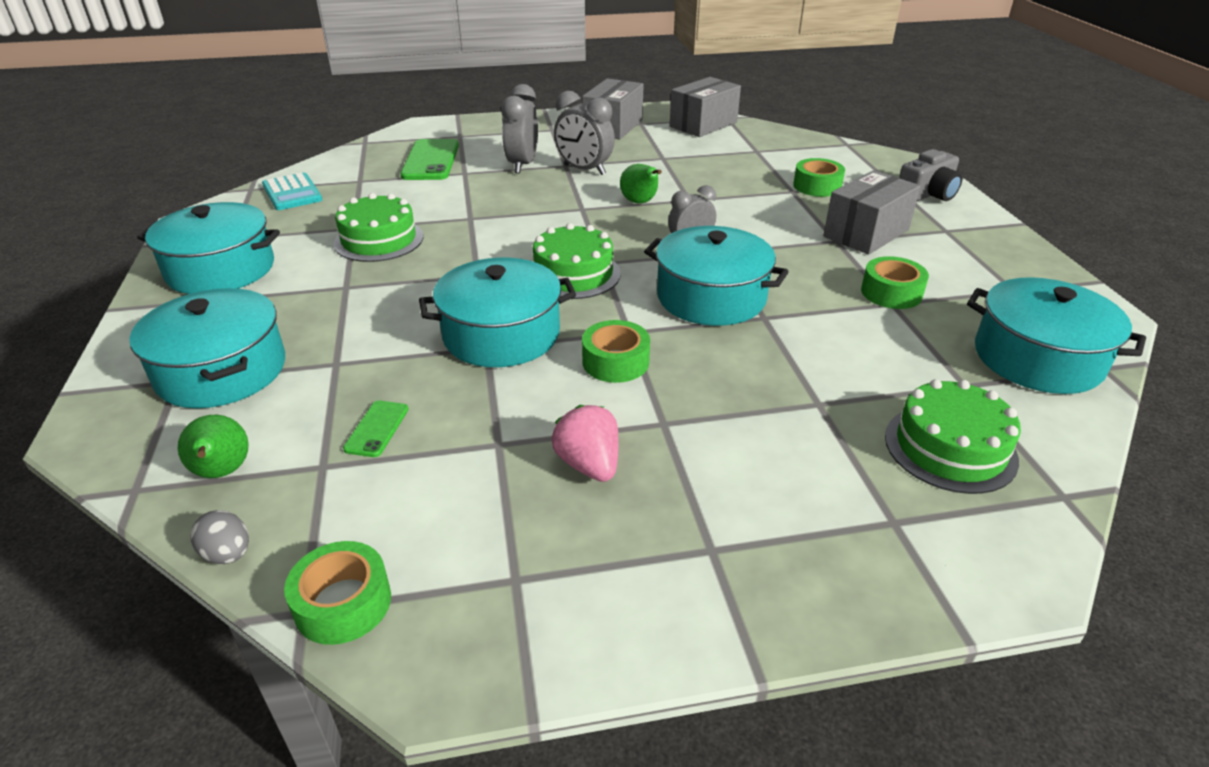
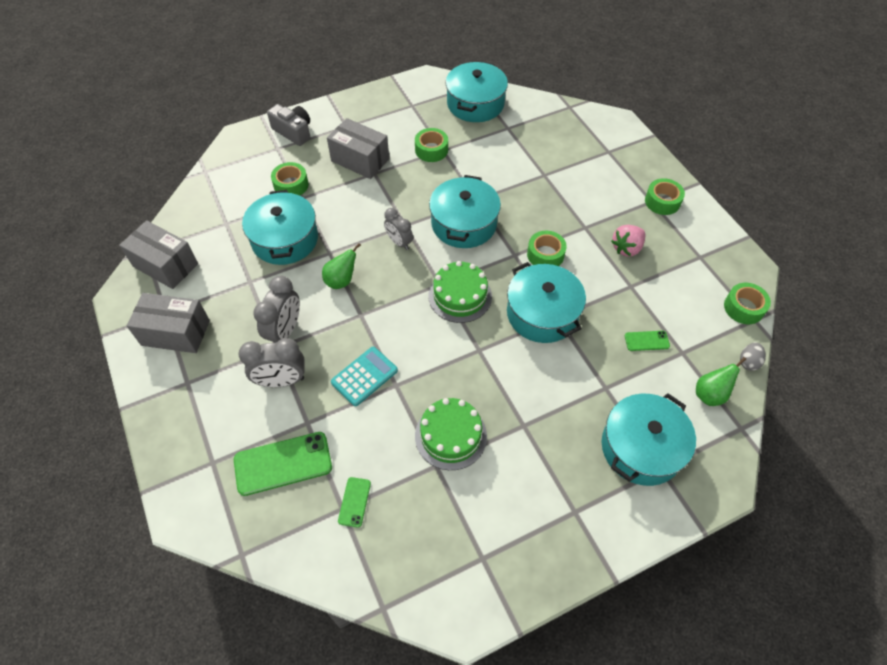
camera: 105 degrees left, 20 degrees up
turquoise pot [137,202,280,294] -> turquoise pot moved to [242,190,318,265]
turquoise calculator [262,172,322,210] -> turquoise calculator moved to [331,347,398,406]
green cake [885,379,1021,494] -> none
none -> green phone [338,477,371,528]
none -> green tape [645,178,685,215]

